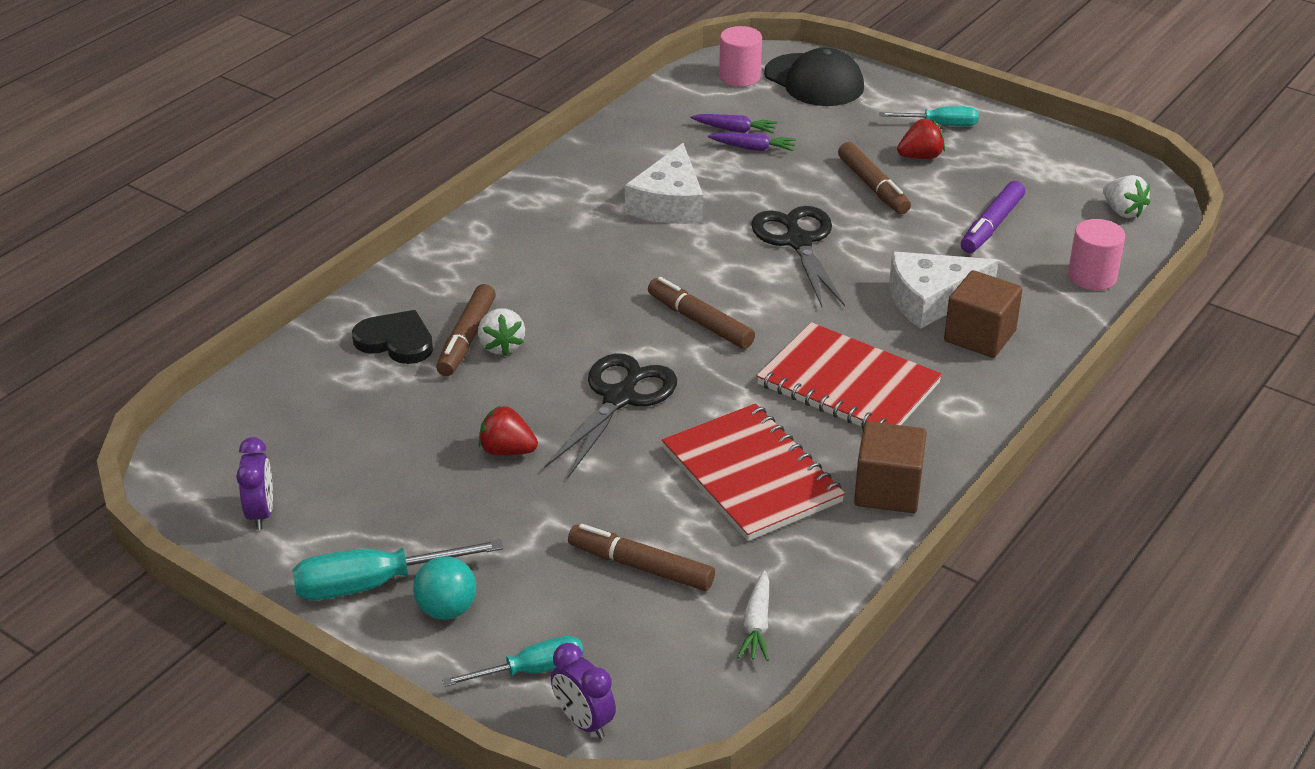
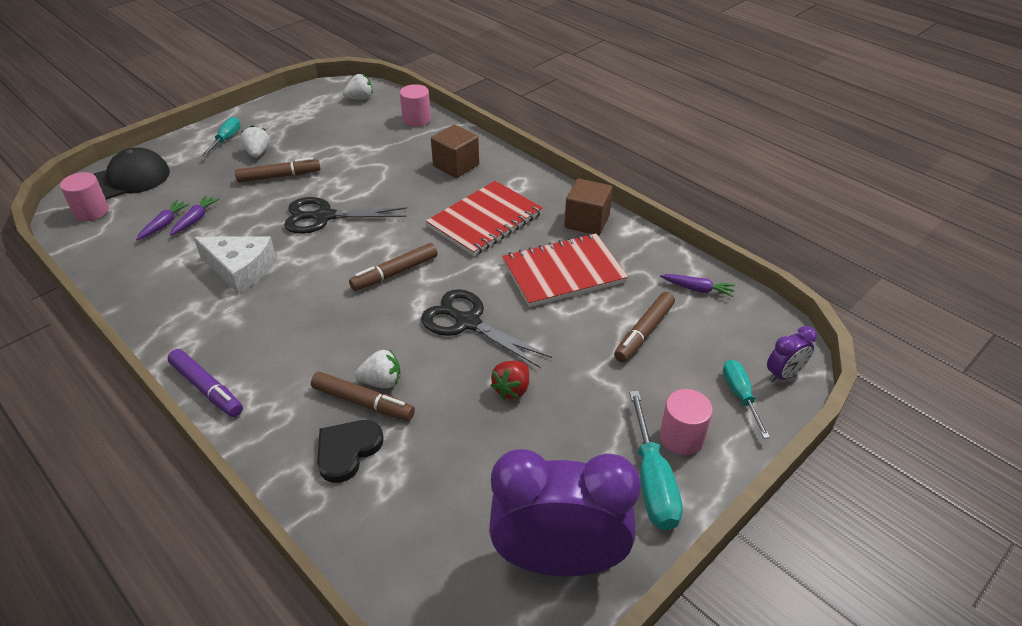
camera: 80 degrees left, 5 degrees up
purple clock [236,437,273,530] -> purple clock [489,449,641,576], size x2.30
turquoise ball [413,556,476,620] -> pink cylinder [660,389,713,455]
white carrot [737,570,769,661] -> purple carrot [660,274,736,297]
white cheese [889,251,999,329] -> none
red strawberry [897,119,945,159] -> white strawberry [240,126,270,158]
purple marker [961,181,1025,253] -> purple marker moved to [167,349,243,417]

